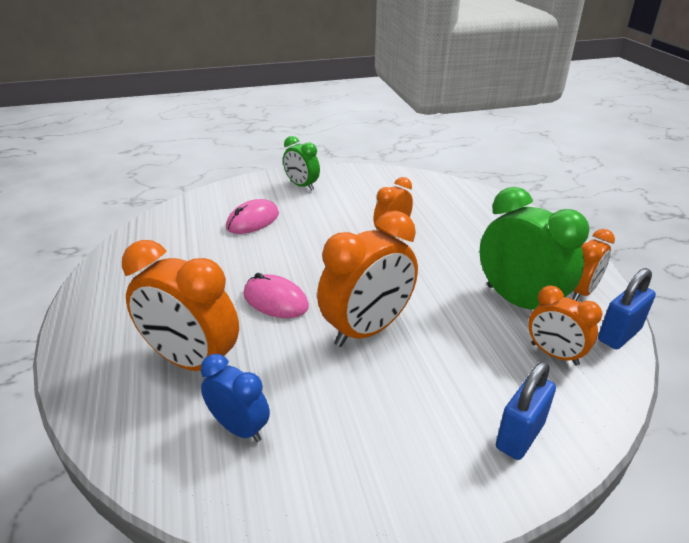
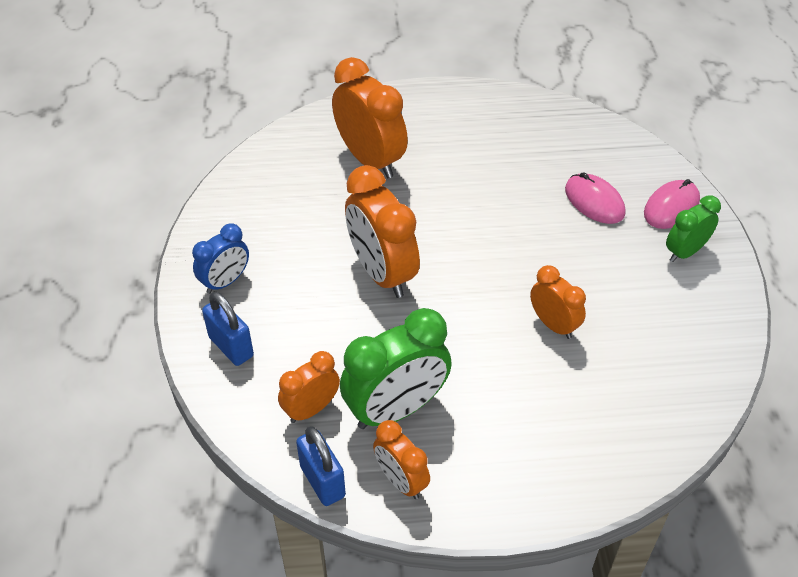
camera: 100 degrees right, 15 degrees up
orange clock [122,240,239,371] -> orange clock turned 105 degrees clockwise [332,57,408,179]
blue clock [201,354,270,442] -> blue clock moved to [192,223,249,294]
pink mouse [244,273,309,318] -> pink mouse moved to [644,179,700,229]

